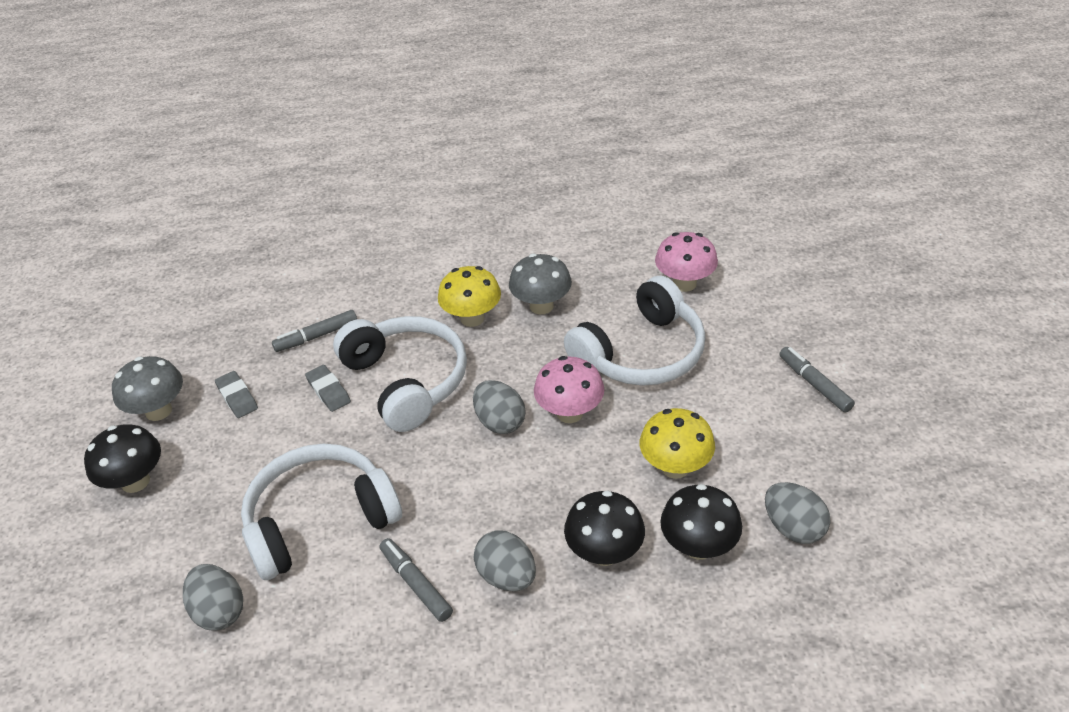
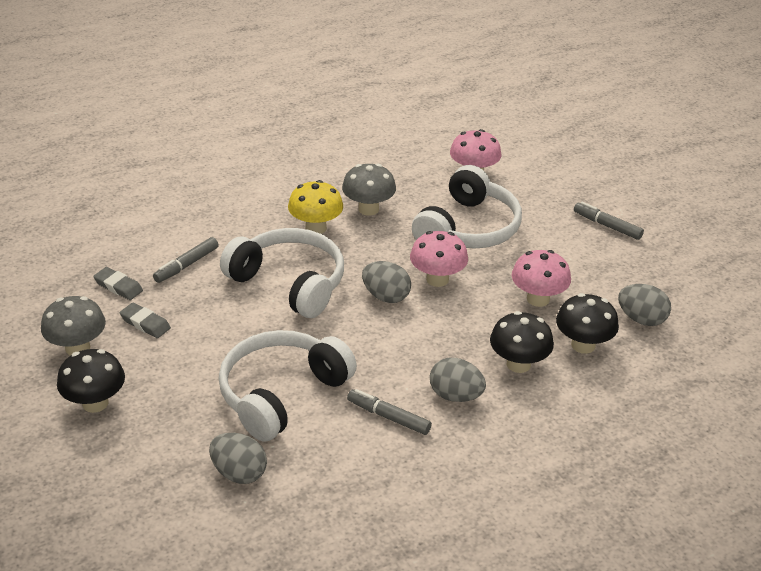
camera: 25 degrees left, 5 degrees down
grey eraser [305,365,351,412] -> grey eraser moved to [93,267,143,300]
yellow mushroom [640,408,715,479] -> pink mushroom [512,250,571,307]

